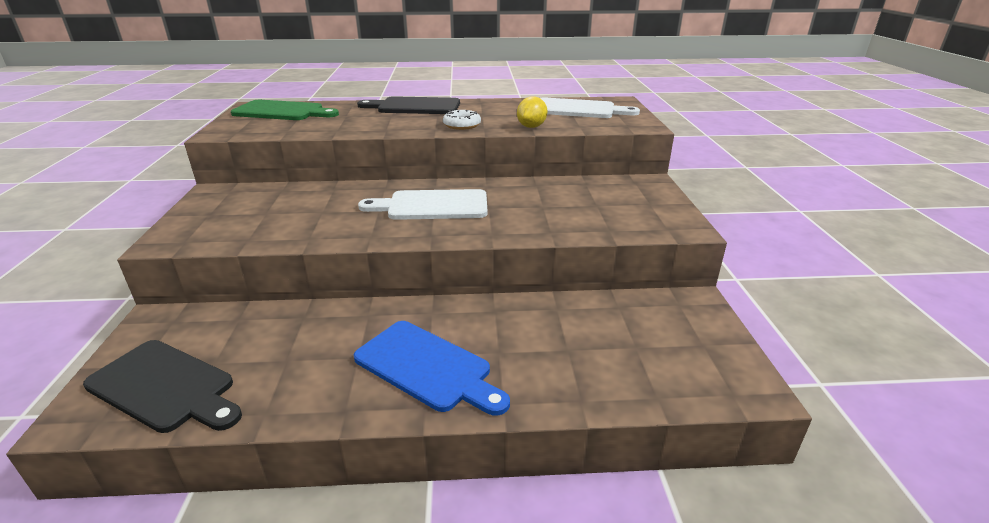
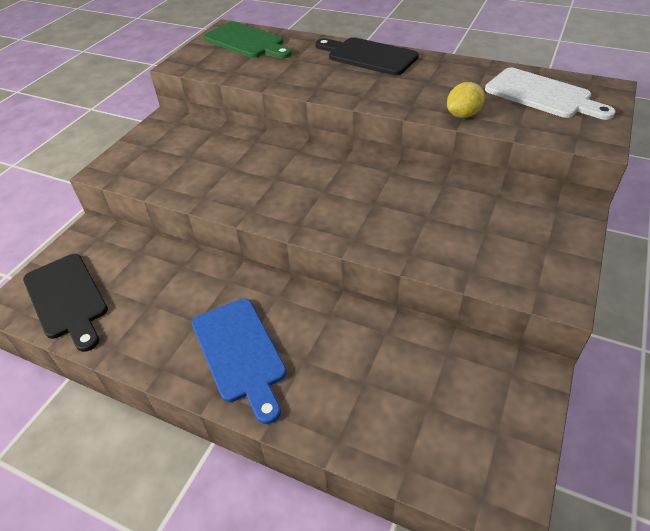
camera: 30 degrees right, 15 degrees up
white cutting board [358,189,488,220] -> none
white donut [443,110,481,130] -> none

